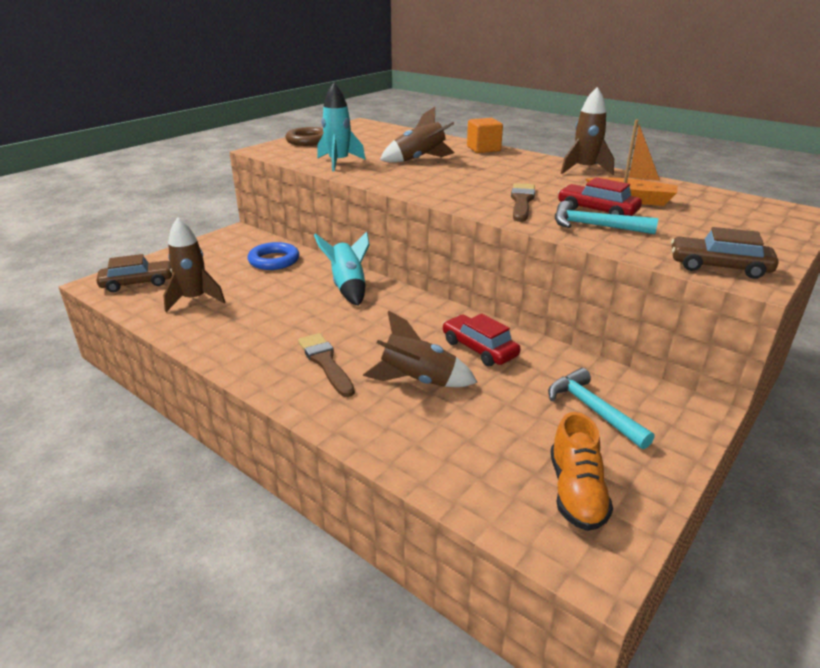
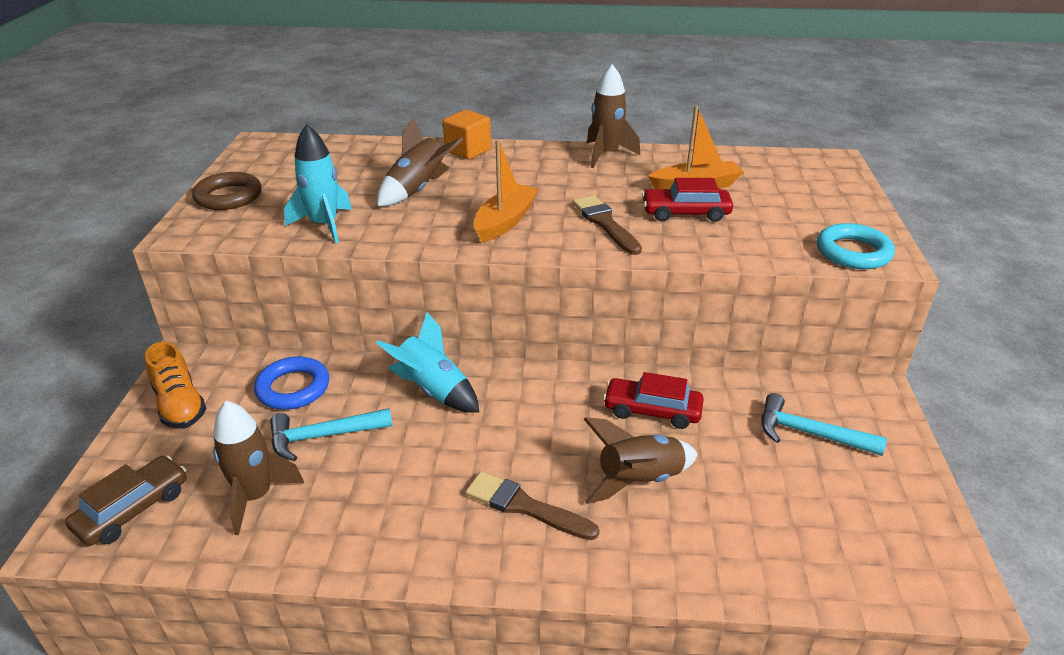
camera: 35 degrees left, 5 degrees up
orange shoe [551,412,613,531] -> orange shoe moved to [145,342,207,429]
turquoise hammer [555,201,658,234] -> turquoise hammer moved to [270,408,393,461]
brown car [671,227,779,279] -> turquoise ring [817,223,895,269]
none -> orange boat [473,140,539,243]

